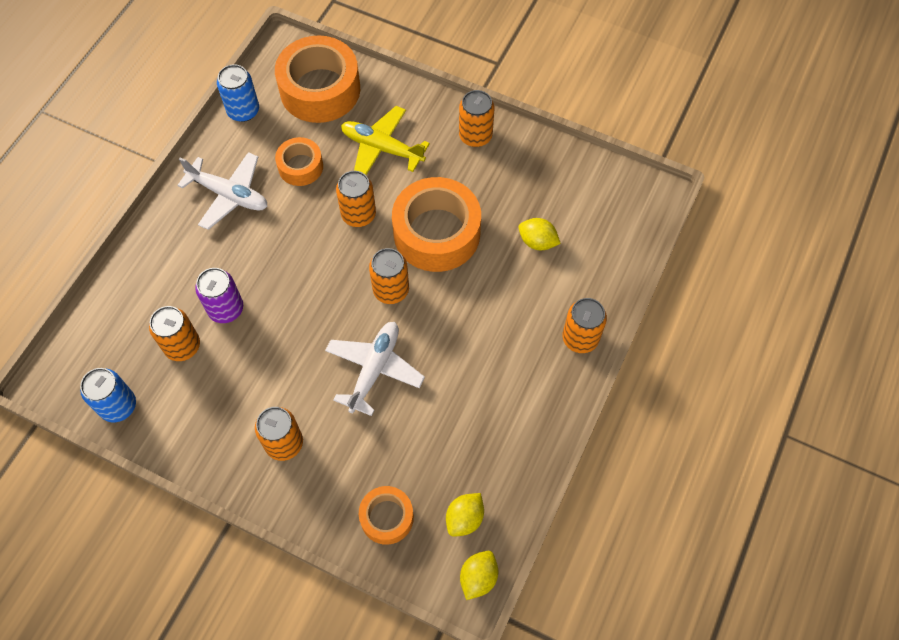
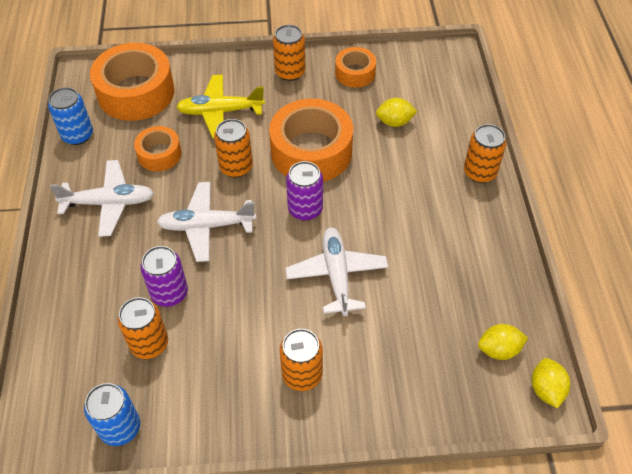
camera: 30 degrees left, 10 degrees down
orange tape [359,486,414,545] -> orange tape moved to [335,47,376,88]
orange can [369,248,409,304] -> purple can [286,161,323,221]
yellow lemon [446,493,484,537] -> yellow lemon turned 75 degrees clockwise [478,324,528,360]
none -> white plane [157,182,256,262]

